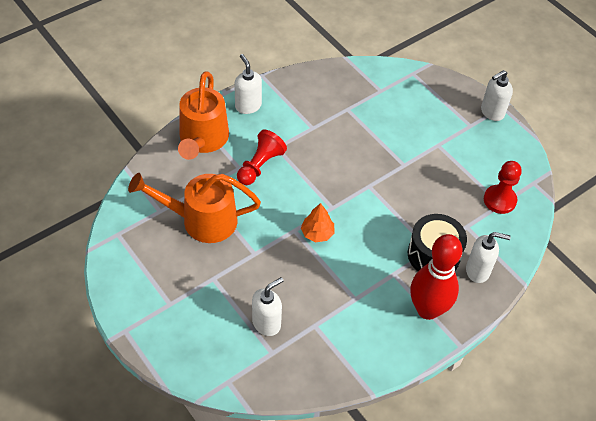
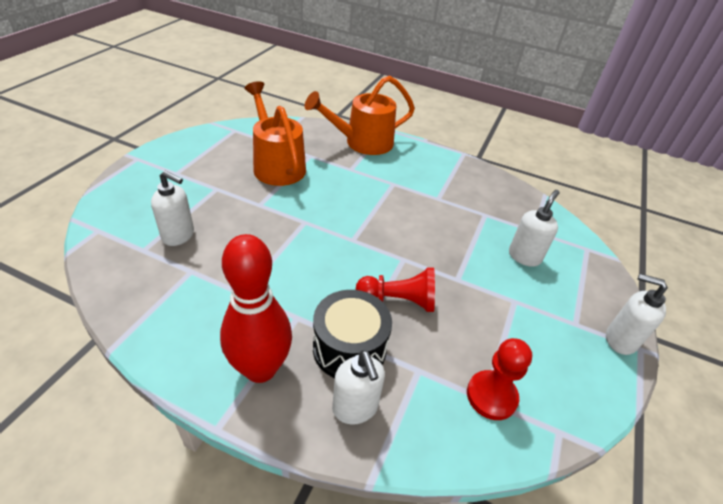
camera: 60 degrees right, 10 degrees down
white soap dispenser [234,54,262,114] -> white soap dispenser moved to [509,190,560,267]
red pawn [237,130,287,185] -> red pawn moved to [356,268,435,312]
orange tree [301,203,335,242] -> none

